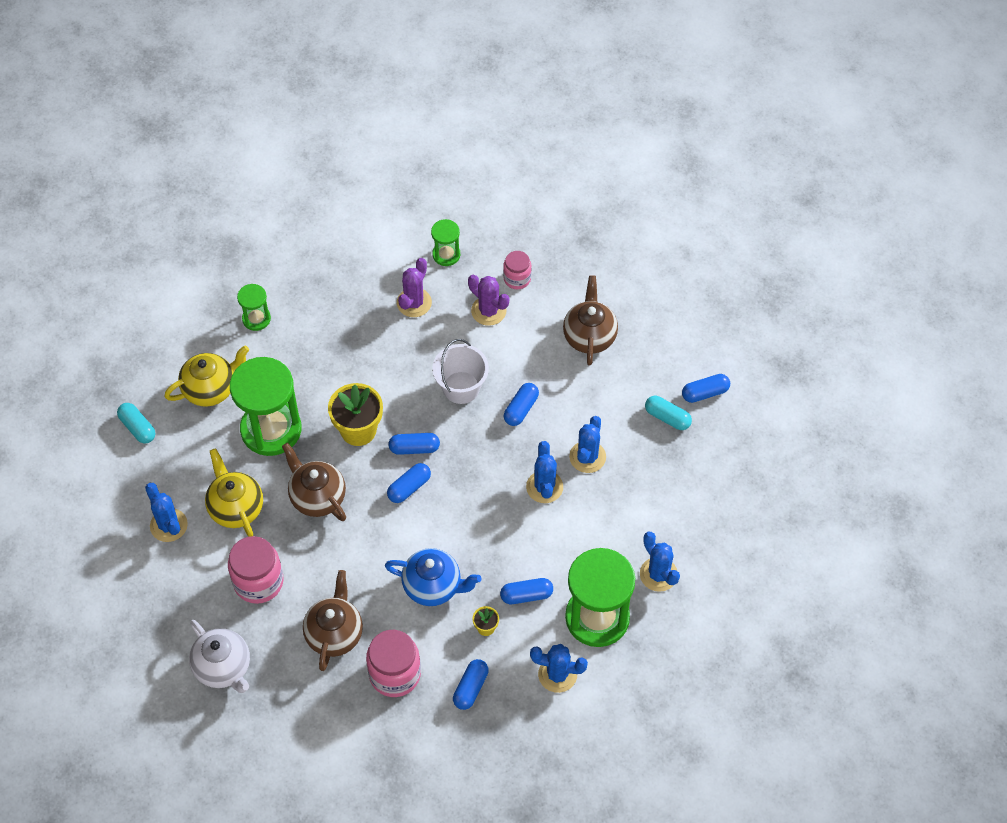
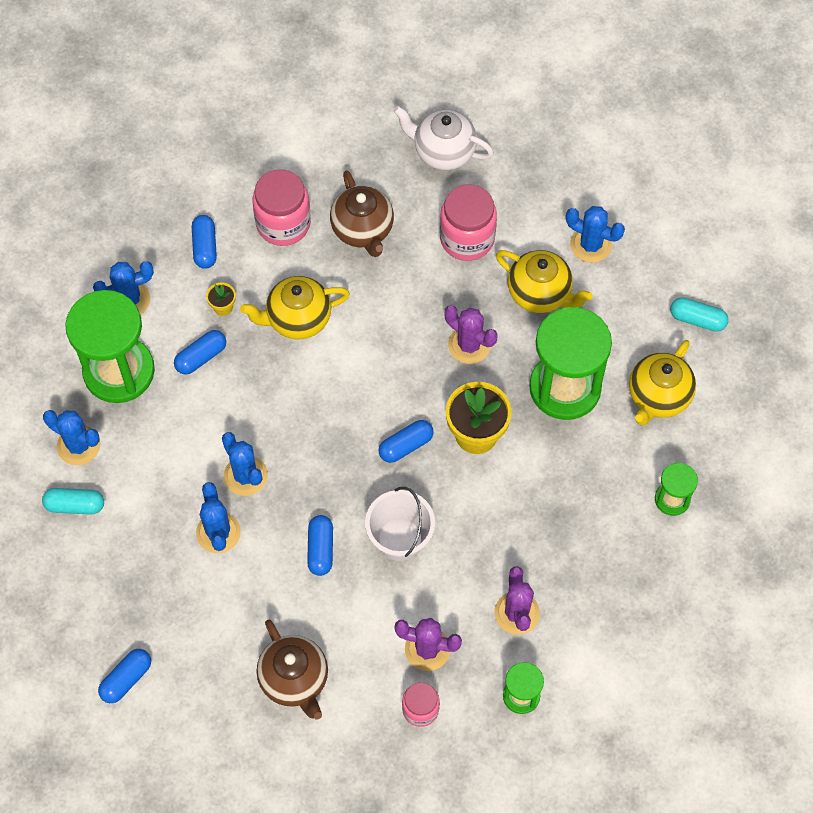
camera: 150 degrees right, 5 degrees up
brown teapot [282,443,346,521] -> purple cactus [445,305,498,364]
blue teapot [385,548,482,606] -> yellow teapot [240,276,350,339]
blue capsule [387,463,431,503] -> none
turquoise capsule [645,396,692,430] -> turquoise capsule moved to [42,488,104,515]

